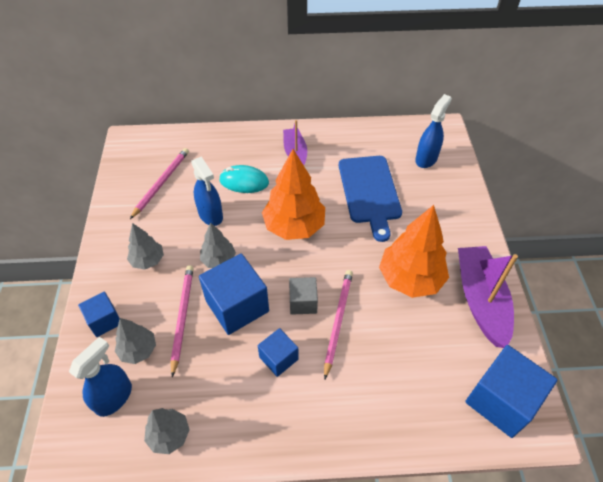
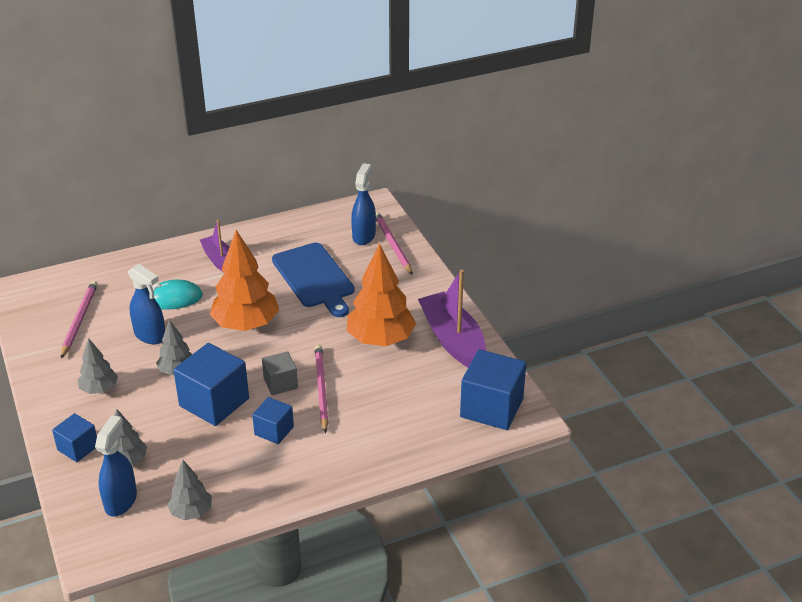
camera: 20 degrees left, 15 degrees down
pink pencil [171,265,194,377] -> pink pencil moved to [376,212,413,275]

